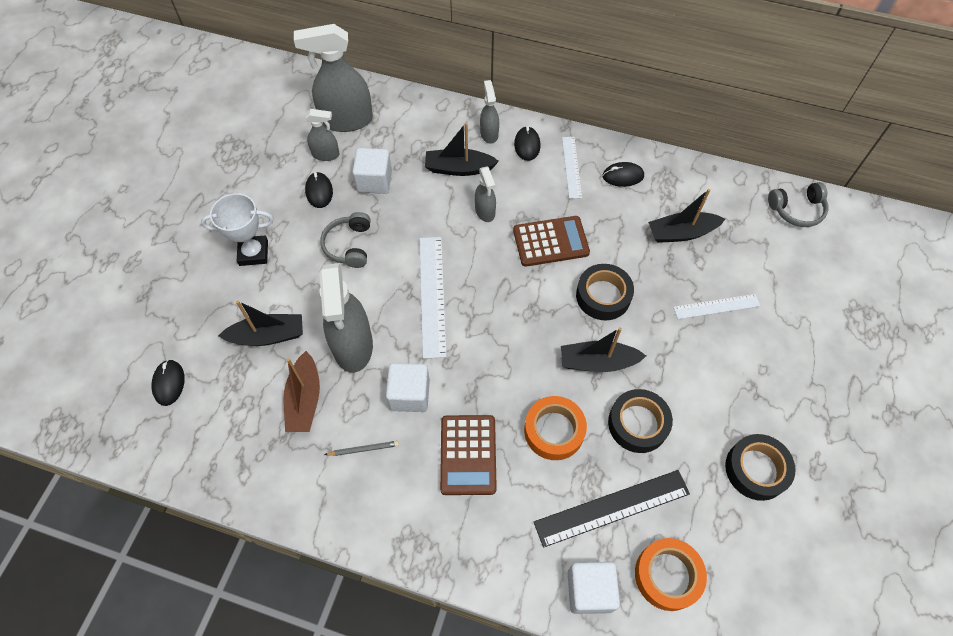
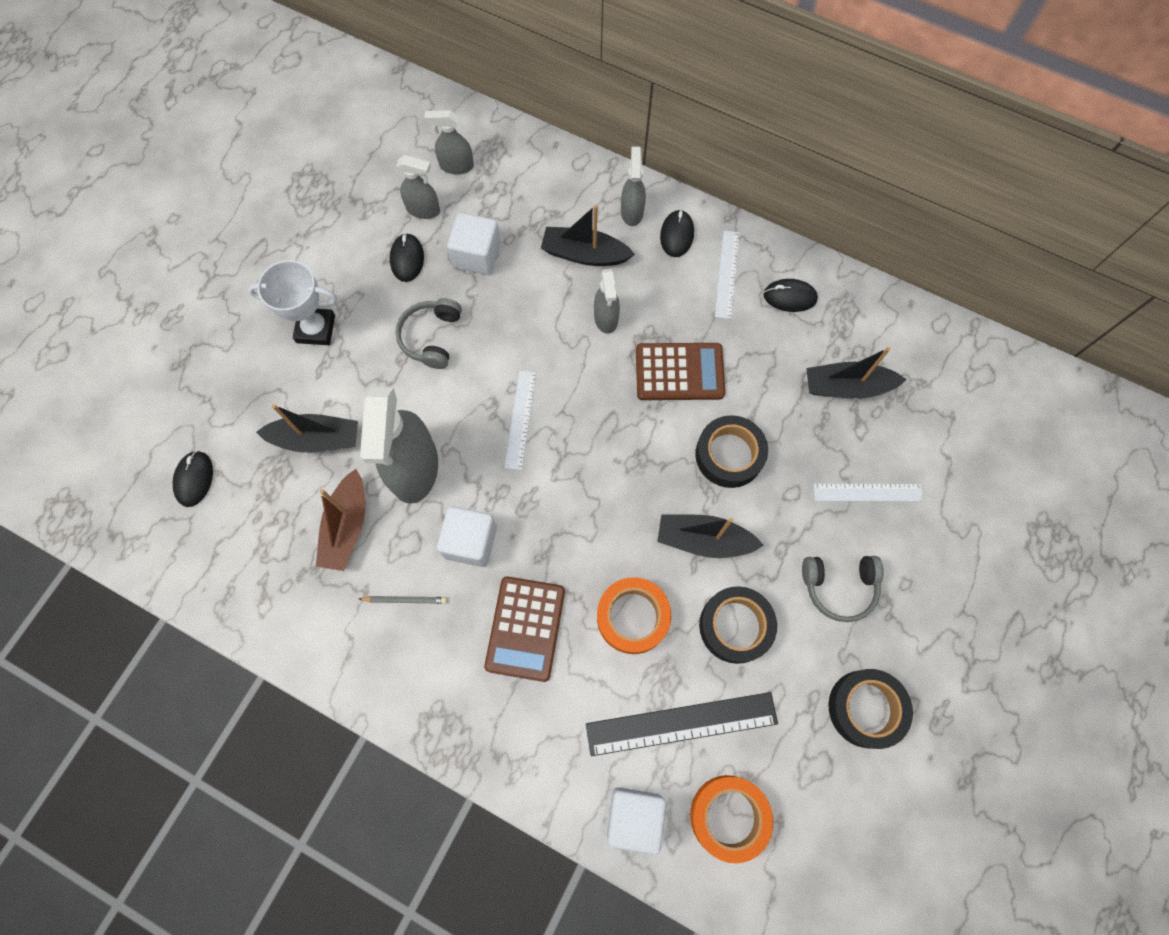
camera: 10 degrees right, 10 degrees up
grey spray bottle [294,24,373,132] -> grey spray bottle [424,110,474,174], size x0.52
white ruler [419,237,447,359] -> white ruler [504,371,536,470], size x0.62
grey headphones [768,182,829,227] -> grey headphones moved to [802,556,884,622]

